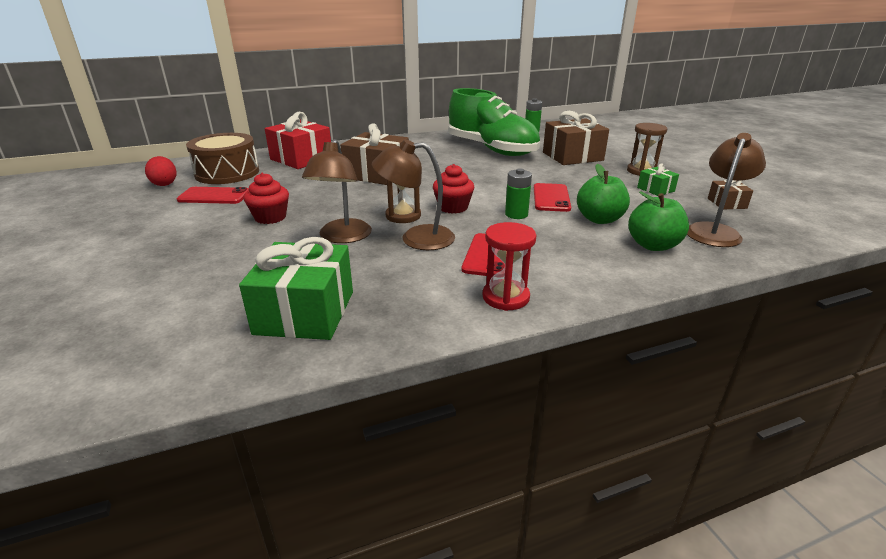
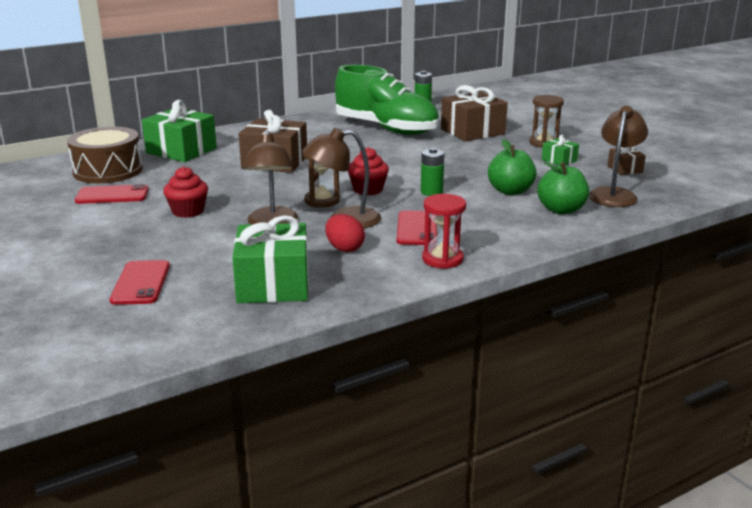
camera: 10 degrees left, 5 degrees down
red egg [145,156,177,186] -> red egg moved to [325,214,365,252]
red gift [265,112,331,169] -> green gift [142,100,217,162]
red phone [534,183,571,212] -> red phone moved to [110,260,170,305]

